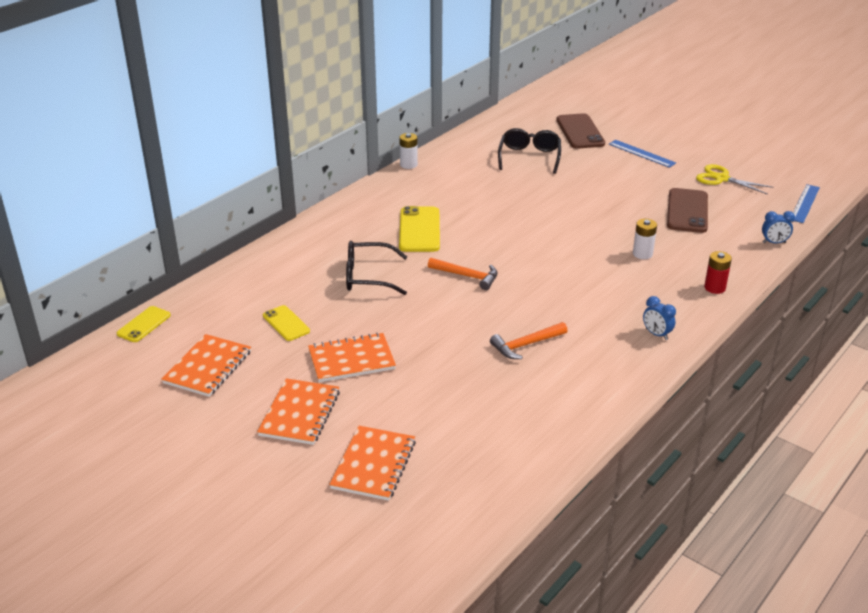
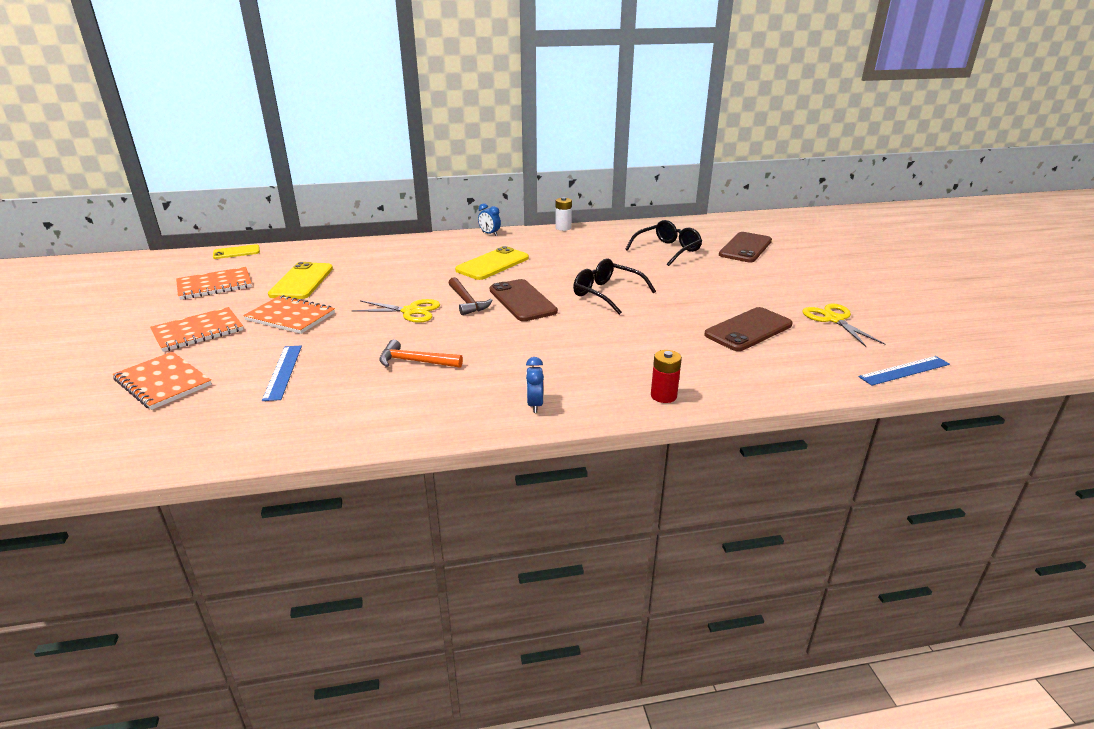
camera: 40 degrees right, 5 degrees down
yellow phone [263,305,310,341] -> yellow phone [268,262,333,299], size x1.66
orange notebook [329,426,416,501] -> orange notebook turned 75 degrees clockwise [113,352,212,410]
black glasses [346,241,407,295] -> black glasses moved to [573,258,656,315]
orange hammer [428,258,497,290] -> brown hammer [449,277,493,315]
blue ruler [609,140,676,168] -> blue ruler moved to [262,346,302,401]
white battery [633,219,657,259] -> none
blue clock [762,211,795,243] -> blue clock moved to [478,203,501,236]
none -> yellow scissors [352,299,440,323]
none -> brown phone [490,279,558,321]

